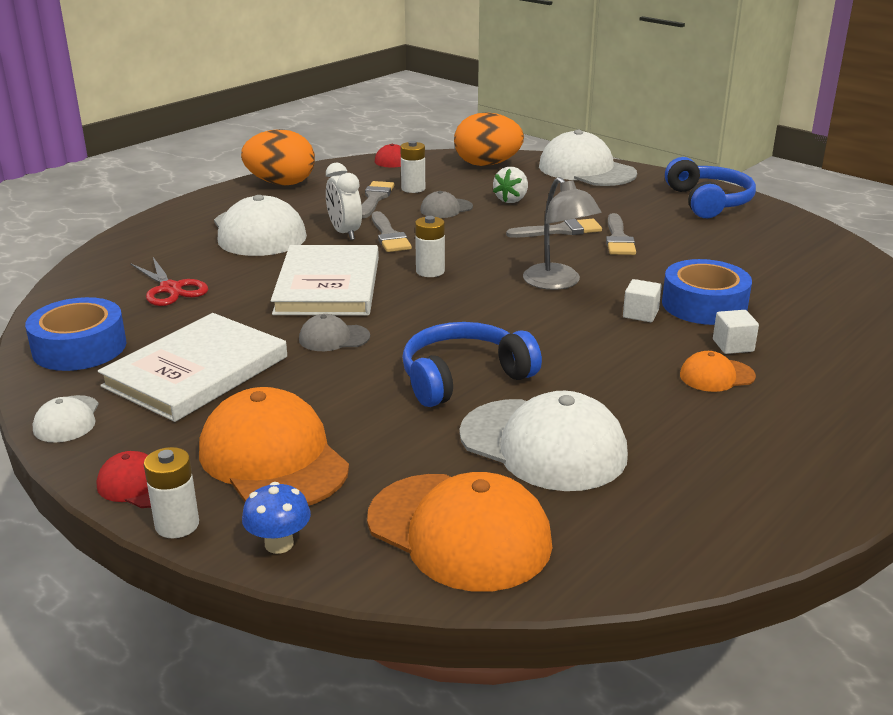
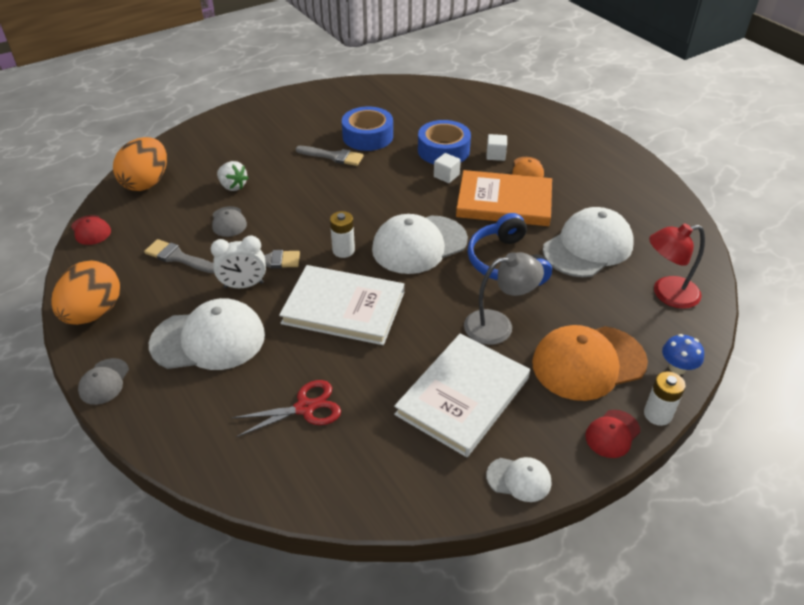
camera: 75 degrees left, 15 degrees up
blue tape [25,297,126,371] -> blue tape moved to [342,106,393,151]
white book [98,313,287,422] -> white book turned 75 degrees clockwise [394,333,530,457]
grey cap [299,314,370,351] -> grey cap moved to [78,358,129,405]
orange cap [367,472,552,592] -> red lamp [649,223,705,309]
white battery [400,141,425,193] -> none
grey brush [506,219,602,238] -> none
grey lamp [523,177,602,290] -> grey lamp moved to [464,252,544,345]
white cap [539,130,637,186] -> white cap moved to [372,214,468,274]
blue headphones [665,157,756,218] -> none
none -> orange book [456,170,552,226]

